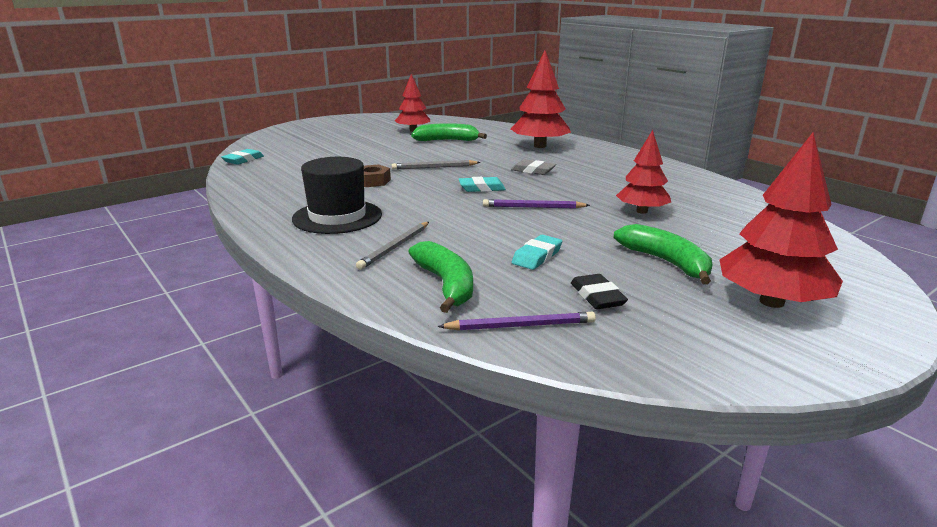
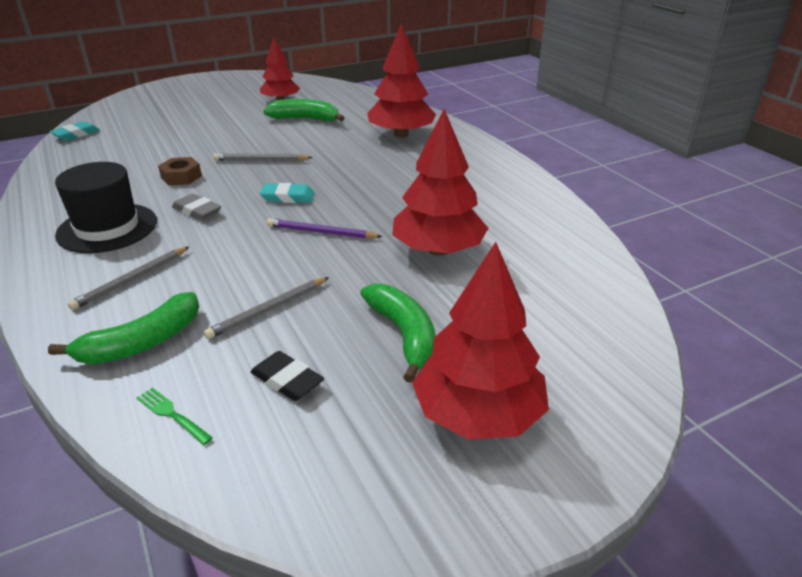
camera: 10 degrees right, 10 degrees up
green banana [408,241,473,313] -> green banana turned 60 degrees clockwise [48,292,199,364]
purple pencil [438,312,596,331] -> green fork [136,387,213,445]
grey eraser [511,159,556,175] -> grey eraser moved to [172,193,221,221]
turquoise eraser [512,235,562,270] -> grey pencil [204,277,329,339]
black eraser [571,274,628,309] -> black eraser turned 45 degrees counterclockwise [251,351,324,401]
red tree [616,130,671,214] -> red tree [392,109,488,256], size x1.52

